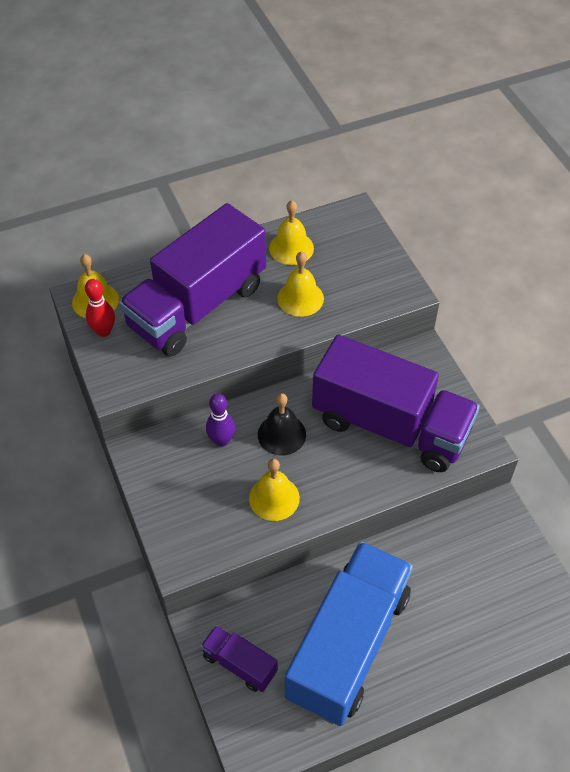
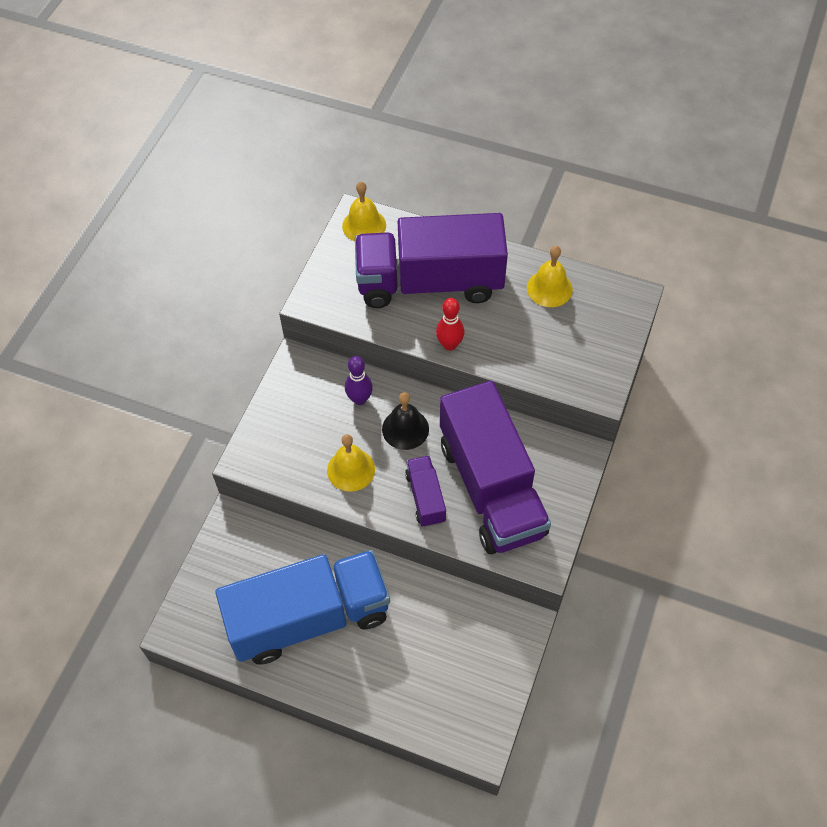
camera: 45 degrees right, 5 degrees up
red bowling pin [85,279,115,337] -> red bowling pin moved to [436,298,464,351]
purple truck [201,625,278,692] -> purple truck moved to [405,455,446,527]
yellow bell [277,251,324,317] -> none

